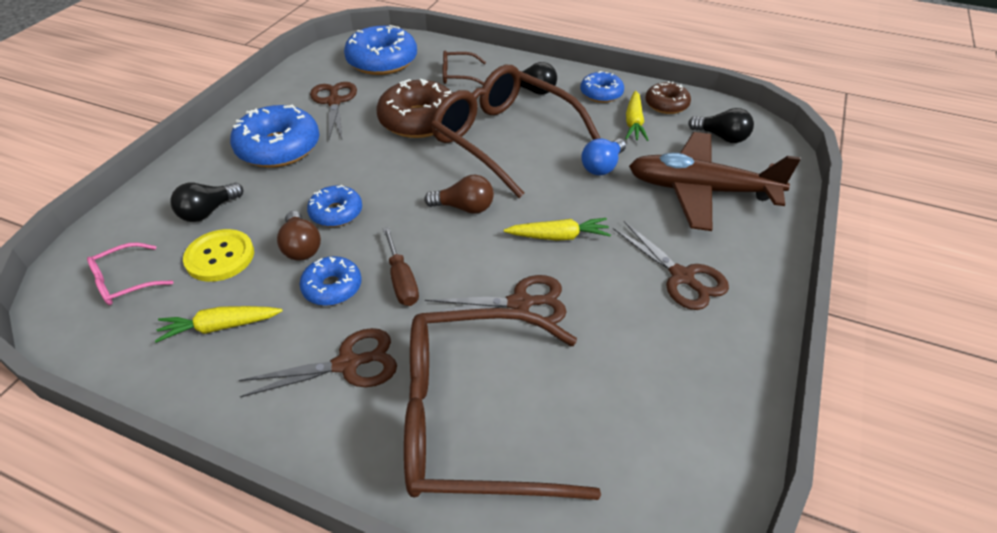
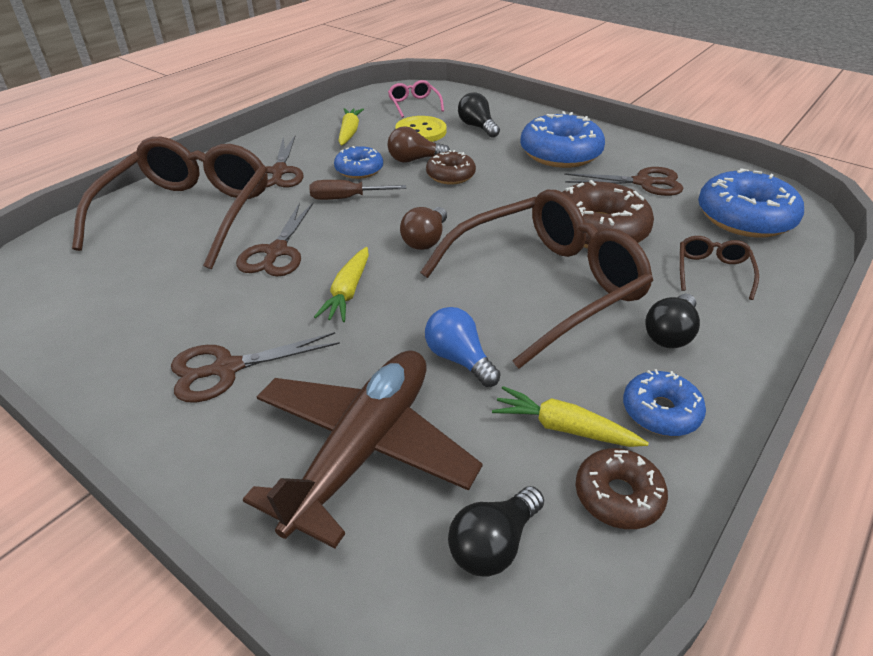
camera: 105 degrees right, 5 degrees down
blue donut [307,185,362,227] -> brown donut [426,150,476,184]

